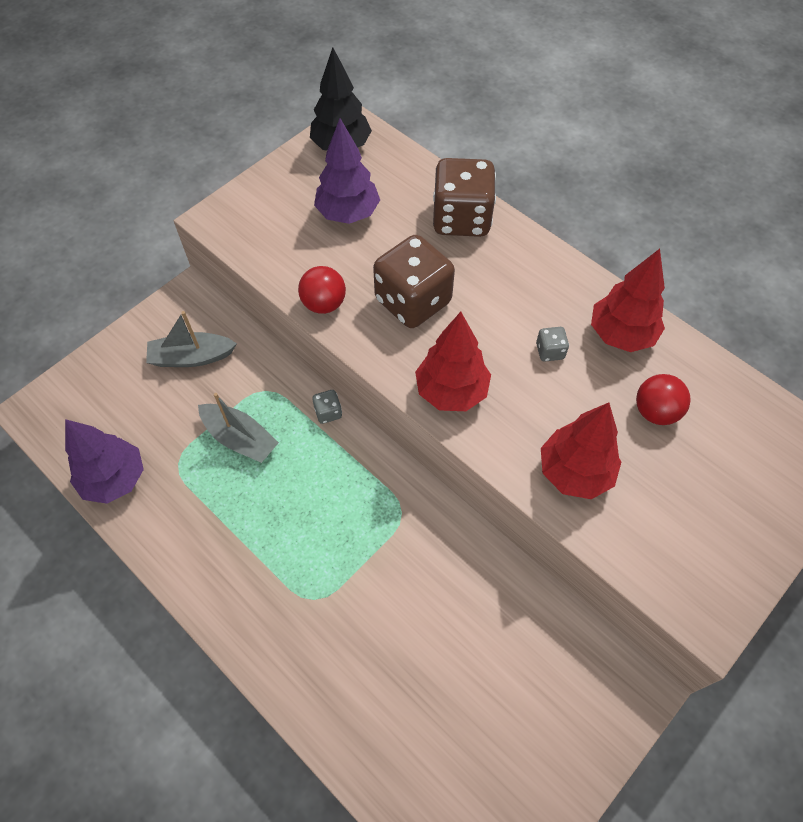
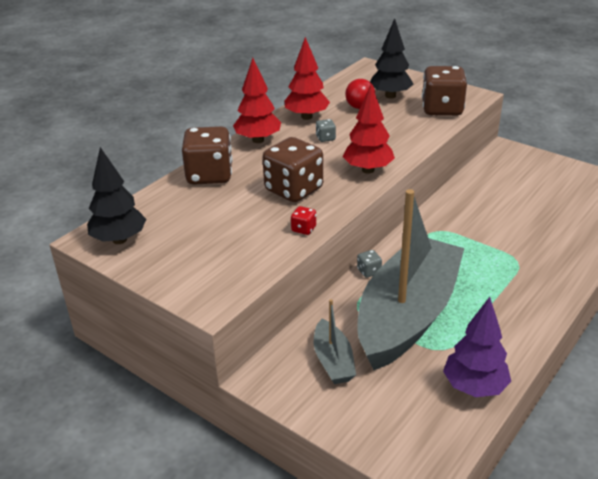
camera: 95 degrees left, 25 degrees down
grey boat [198,393,279,463] -> grey boat [357,189,464,370], size x2.35
red ball [298,266,346,314] -> red dice [291,206,316,235]
purple tree [314,118,380,224] -> none
red tree [541,403,621,499] -> red tree moved to [233,58,281,143]
none -> black tree [370,18,413,98]
none -> brown dice [422,66,467,116]

